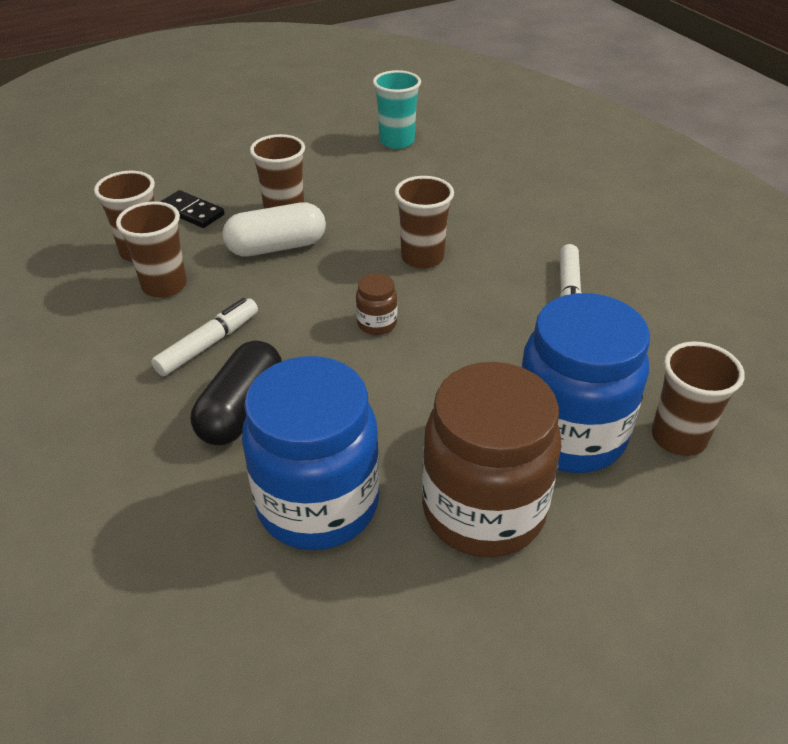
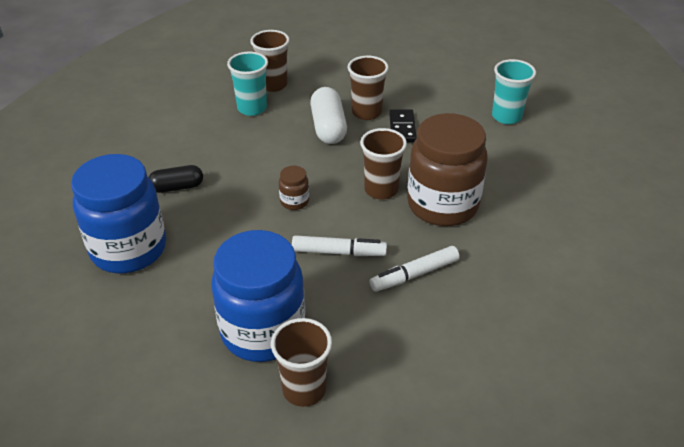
camera: 55 degrees right, 0 degrees up
brown cup [116,201,187,298] -> turquoise cup [227,52,268,116]
white marker [151,298,258,376] -> white marker moved to [292,235,387,256]
black domino [160,190,225,228] -> black domino moved to [389,109,417,142]
black capsule [191,340,282,445] -> black capsule [148,165,203,193], size x0.66
white capsule [223,202,326,257] -> white capsule turned 45 degrees clockwise [310,87,347,144]
brown jar [422,362,562,558] -> brown jar moved to [407,113,487,226]

